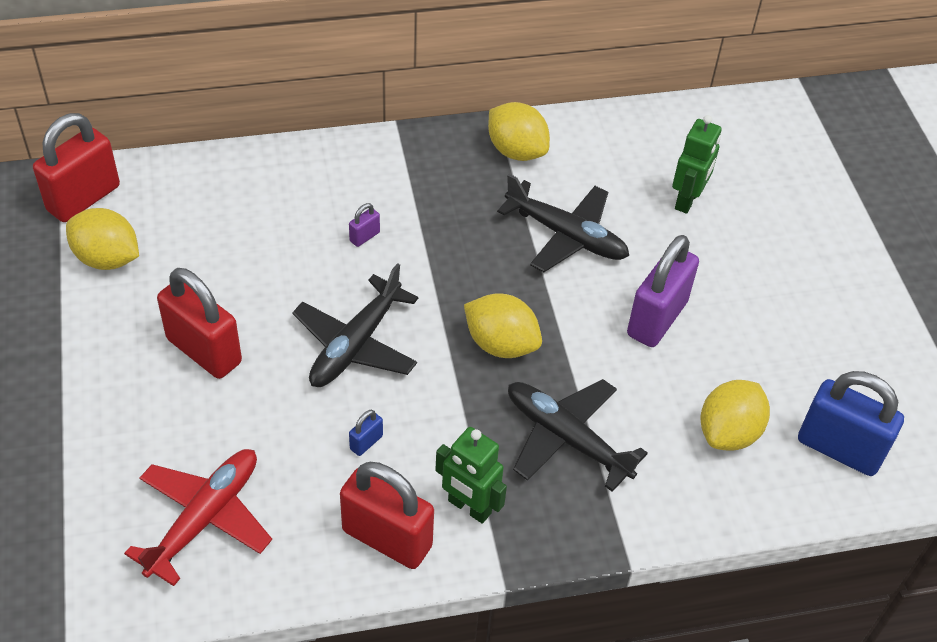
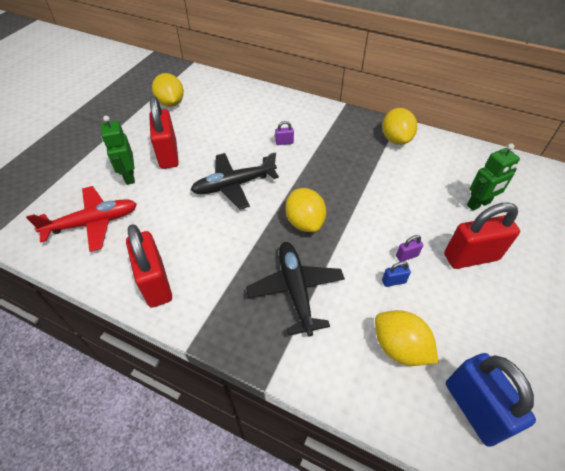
camera: 40 degrees right, 0 degrees up
red padlock [33,113,120,222] -> red padlock moved to [444,203,520,269]
blue padlock [349,410,383,456] -> blue padlock moved to [382,261,411,287]
green robot [435,427,507,524] -> green robot moved to [101,116,135,185]
black plane [497,174,629,272] -> none
purple padlock [627,235,699,347] -> purple padlock [396,235,423,262], size x0.42
yellow lemon [700,380,770,451] -> yellow lemon turned 60 degrees clockwise [375,310,439,366]

